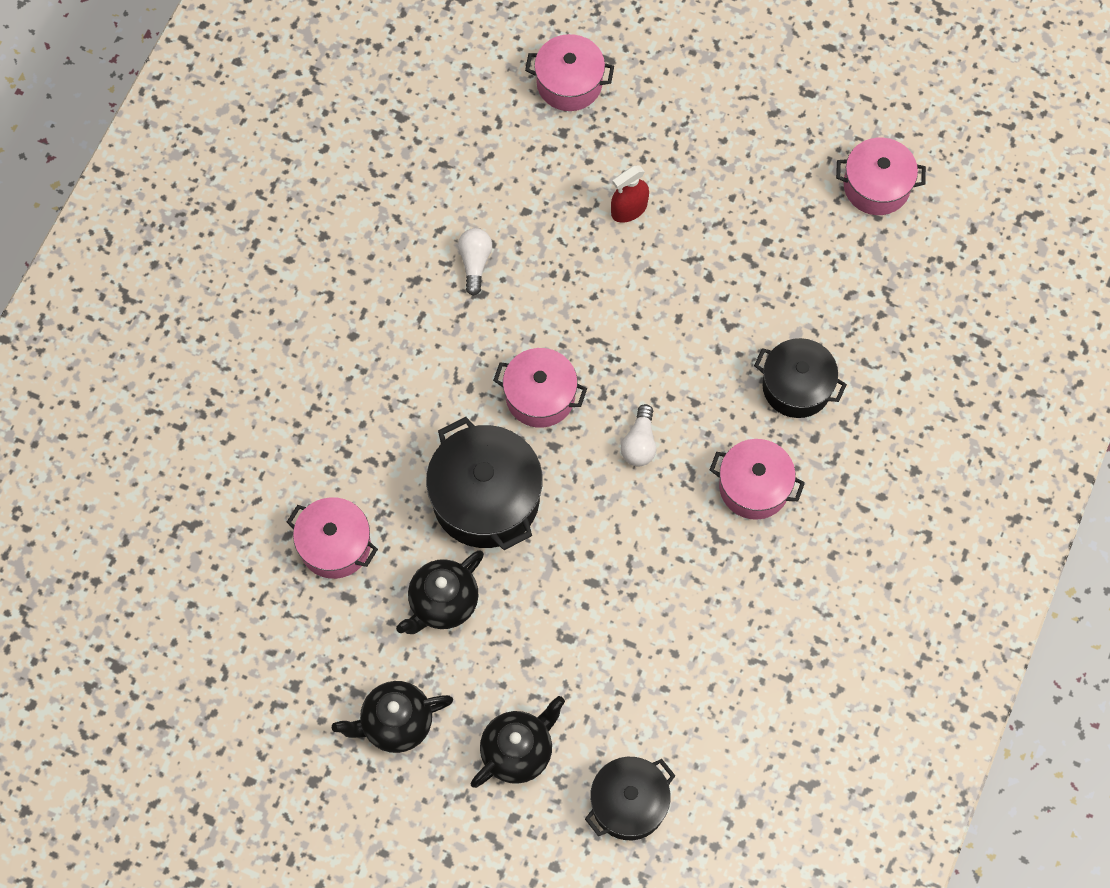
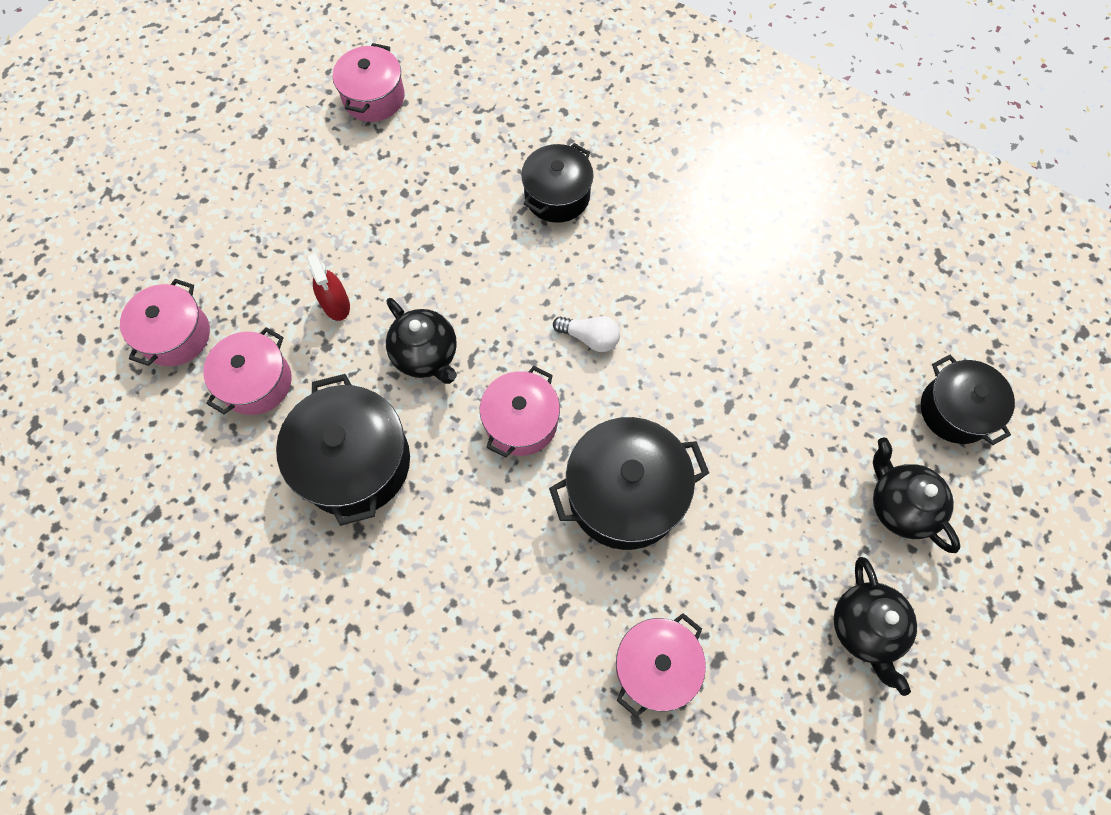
camera: 80 degrees left, 0 degrees up
black teapot [396,550,484,634] -> black teapot moved to [386,298,457,384]
white light bulb [458,228,492,296] -> black pot [276,374,410,526]
pink pot [710,439,805,520] -> pink pot moved to [203,327,292,415]

